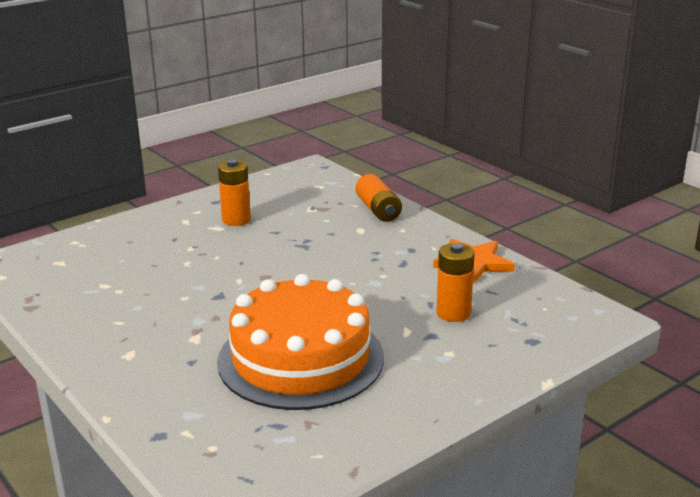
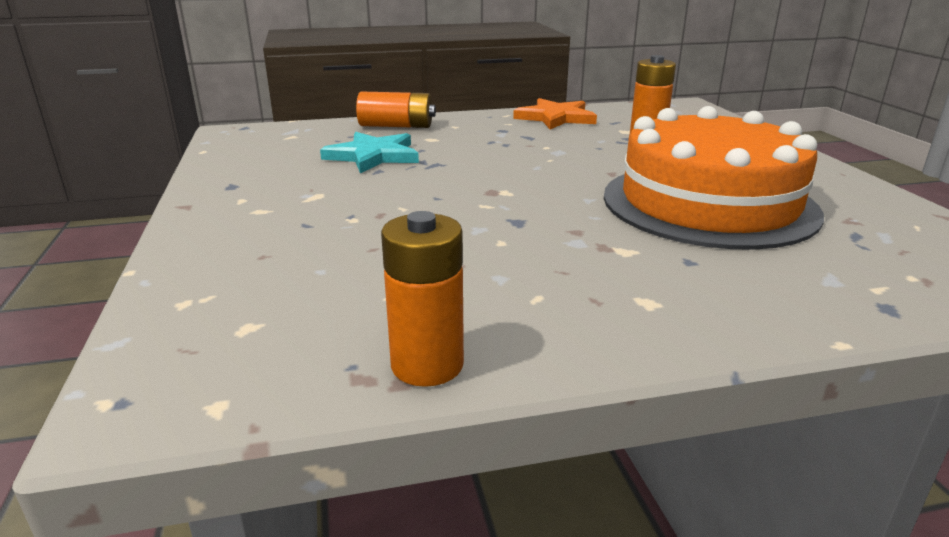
camera: 65 degrees left, 0 degrees up
orange battery [218,159,251,226] -> orange battery moved to [381,211,464,387]
none -> turquoise star [320,132,419,173]

